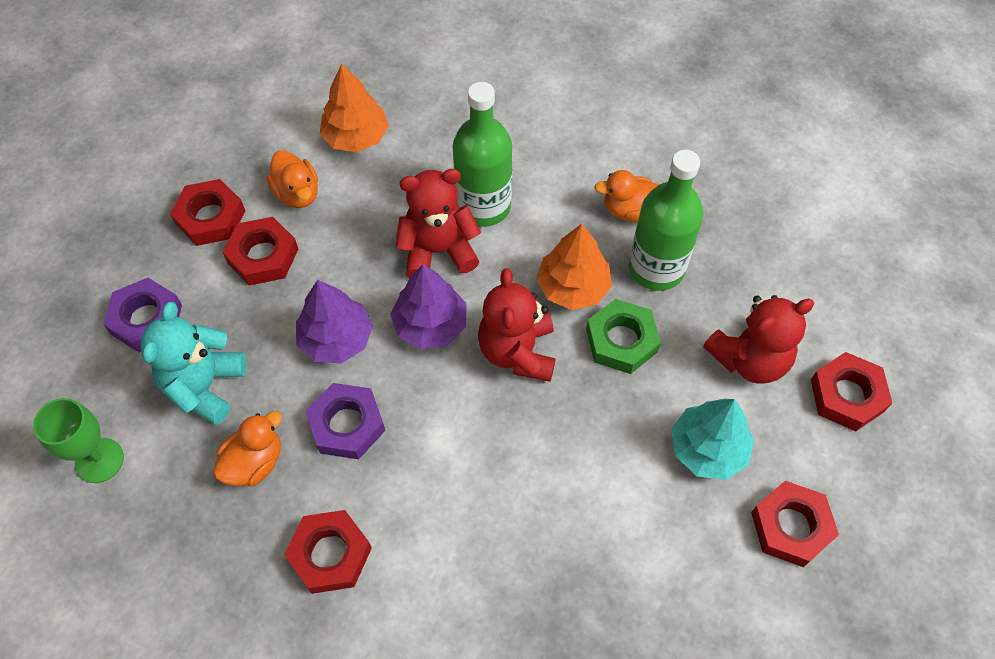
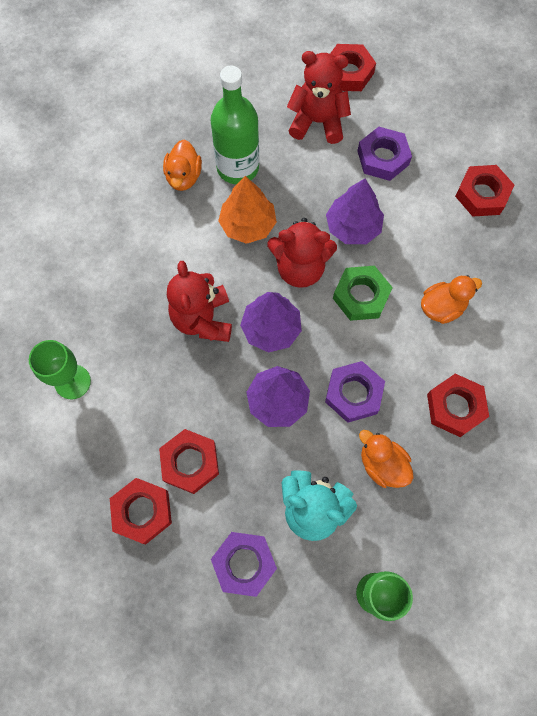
camera: 85 degrees left, 10 degrees up
orange duck [266,150,318,208] -> orange duck moved to [421,275,482,324]
orange tree [320,64,389,152] -> green goblet [29,340,91,399]
green bottle [453,82,512,227] -> none
green nut [586,299,661,374] -> green nut moved to [333,266,393,321]
turquoise tree [671,399,754,480] -> purple nut [357,127,412,181]
red teddy bear [703,295,814,384] -> red teddy bear turned 60 degrees counterclockwise [287,51,351,144]
red nut [751,481,839,567] -> red nut moved to [455,165,514,217]
none -> purple tree [326,179,384,244]

